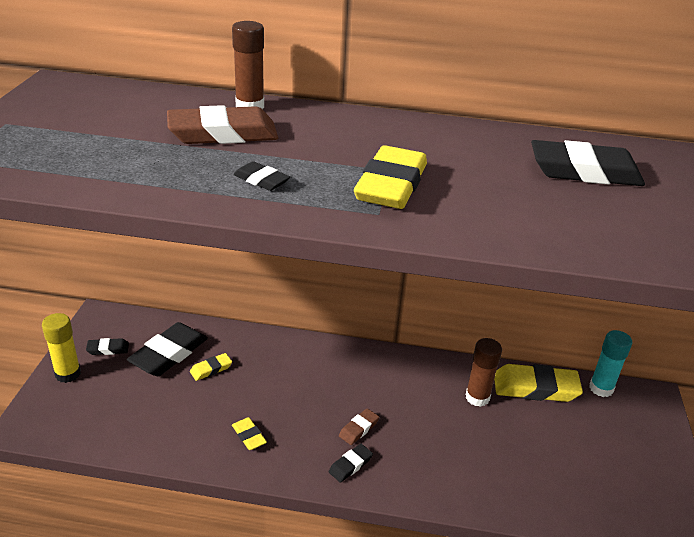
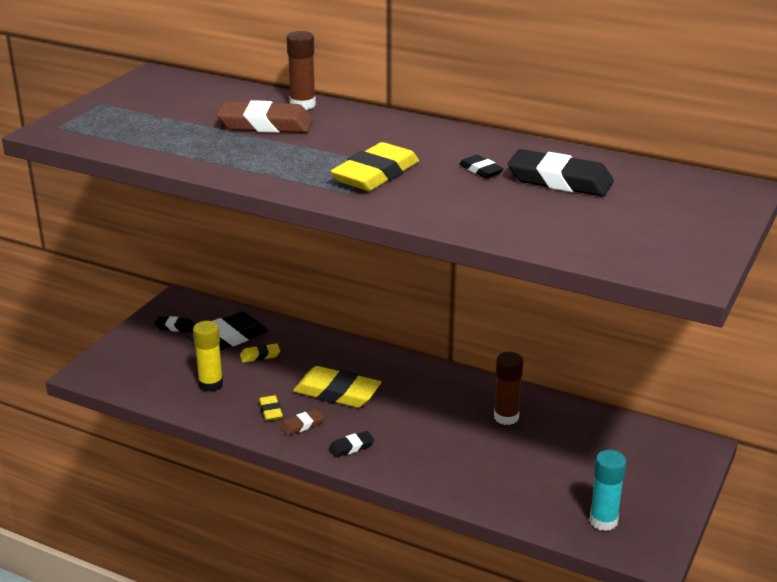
camera: 20 degrees right, 5 degrees down
yellow glue stick [42,313,81,383] -> yellow glue stick moved to [193,321,223,392]
black eraser [233,161,290,191] -> black eraser moved to [459,155,504,178]
brown eraser [339,408,379,445] -> brown eraser moved to [280,409,324,436]
yellow eraser [494,364,583,402] -> yellow eraser moved to [293,366,381,408]
turquoise glue stick [589,330,632,397] -> turquoise glue stick moved to [589,450,626,531]

